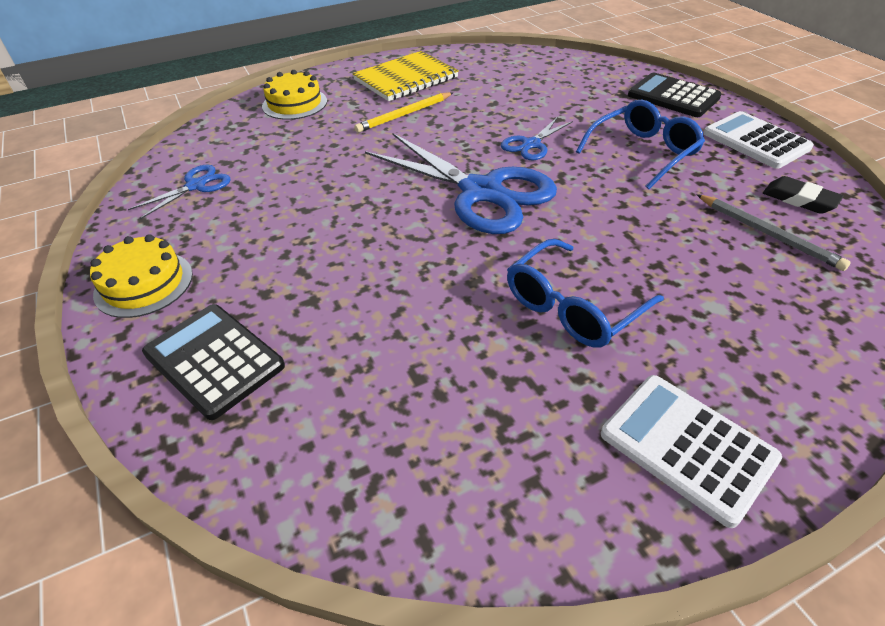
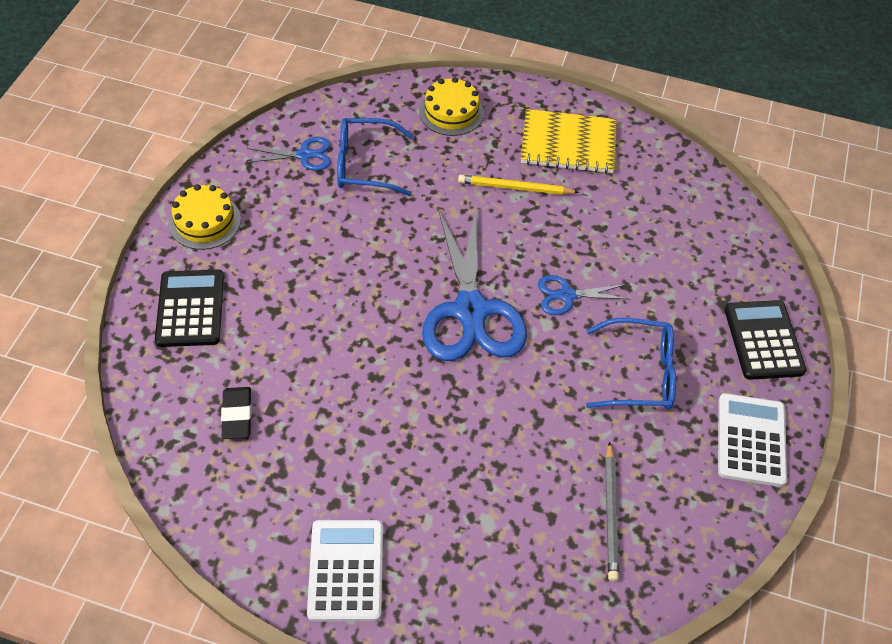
camera: 40 degrees right, 10 degrees up
blue glasses [507,239,664,348] -> blue glasses moved to [337,118,414,196]
black eraser [763,176,844,214] -> black eraser moved to [221,387,252,439]

